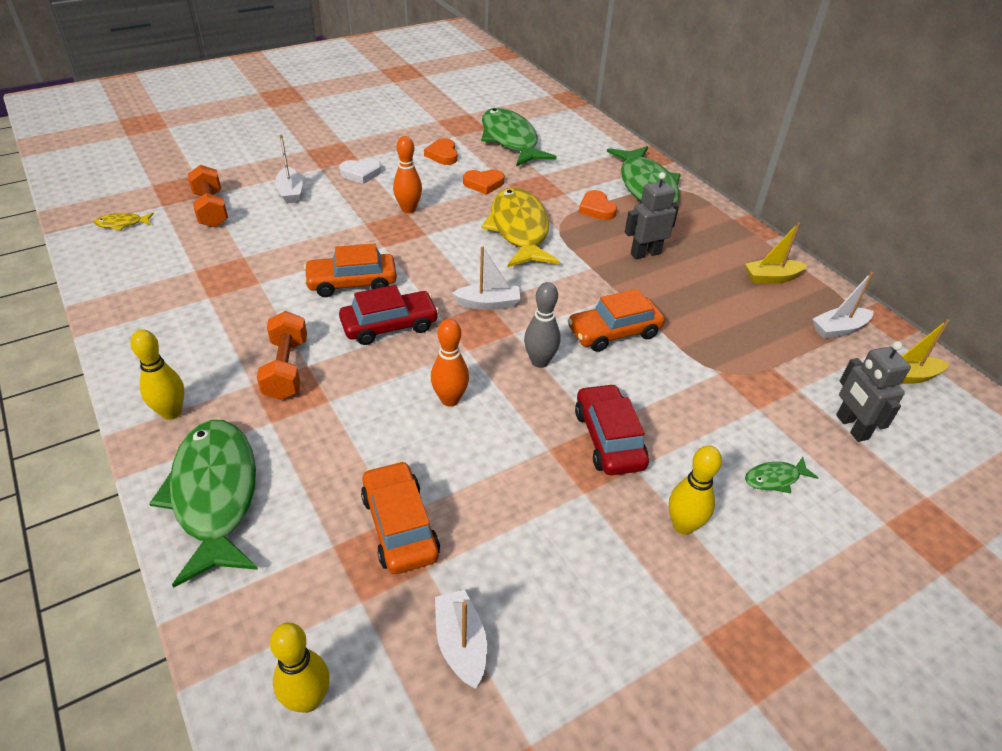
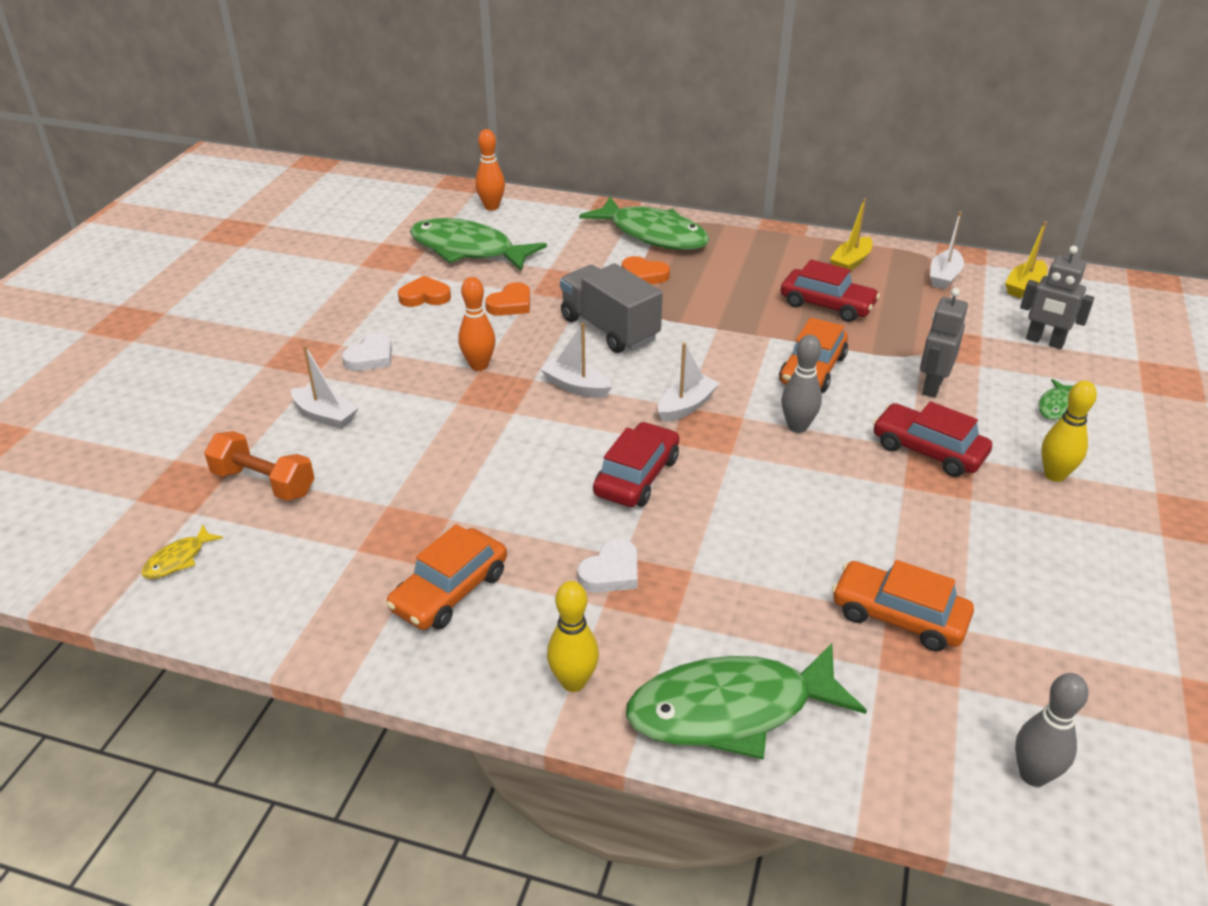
camera: 40 degrees left, 5 degrees down
green fish [149,420,258,588] -> green fish turned 45 degrees counterclockwise [626,643,867,760]
orange dumbbell [257,311,307,400] -> white heart [577,539,638,593]
yellow bowling pin [270,623,330,713] -> grey bowling pin [1015,673,1089,787]
orange car [304,243,397,297] -> orange car moved to [386,524,507,630]
orange heart [424,138,458,165] -> orange heart turned 135 degrees clockwise [398,276,451,307]
orange bowling pin [431,319,469,407] -> orange bowling pin moved to [475,129,505,210]
white boat [435,590,487,689] -> white boat moved to [540,323,612,398]
yellow fish [481,188,560,267] -> grey truck [560,263,663,353]
grey robot [625,172,679,259] -> grey robot moved to [920,288,968,398]
none -> red car [781,259,880,322]

